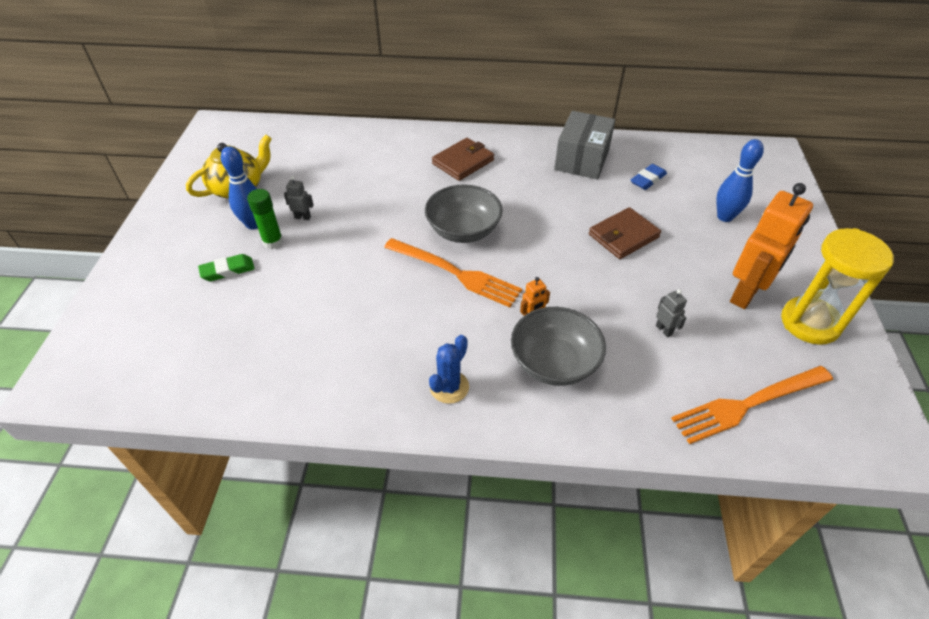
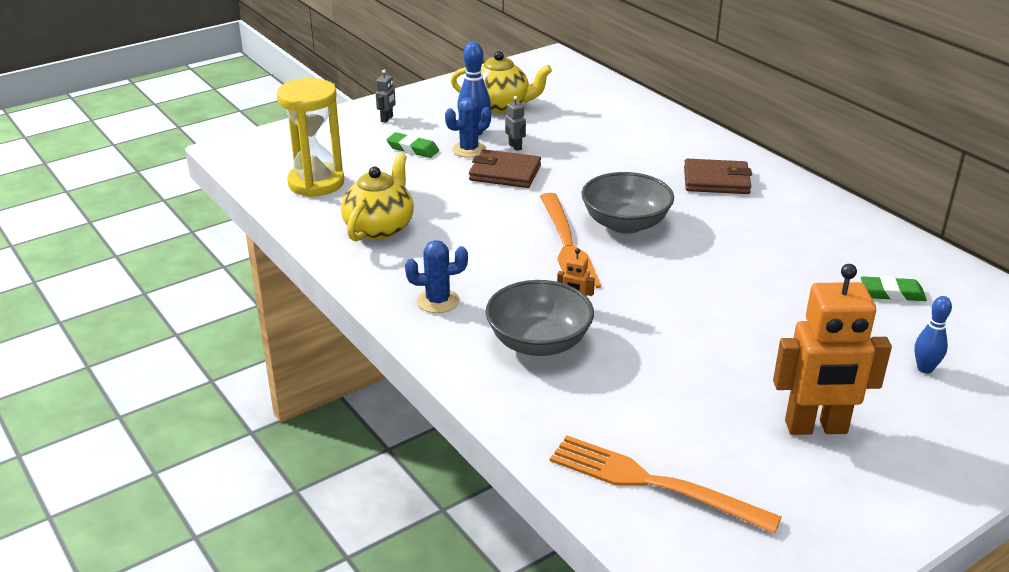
camera: 50 degrees right, 15 degrees down
green glue stick [247,189,283,249] -> blue cactus [445,97,491,158]
grey box [554,111,615,179] -> none
brown wallet [589,207,661,259] -> brown wallet moved to [469,149,541,188]
blue eraser [631,164,667,190] -> green eraser [861,276,927,301]
grey robot [656,289,687,337] -> grey robot moved to [376,70,396,123]
blue bowling pin [716,139,764,222] -> blue bowling pin [914,296,952,374], size x0.66
yellow hourglass [781,228,894,345] -> yellow hourglass moved to [277,78,344,197]
none -> yellow teapot [341,153,414,241]

